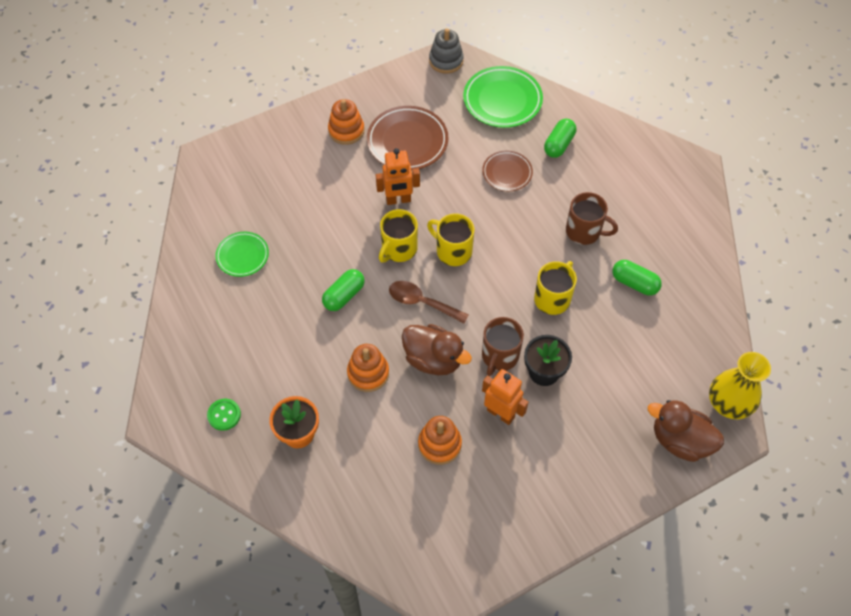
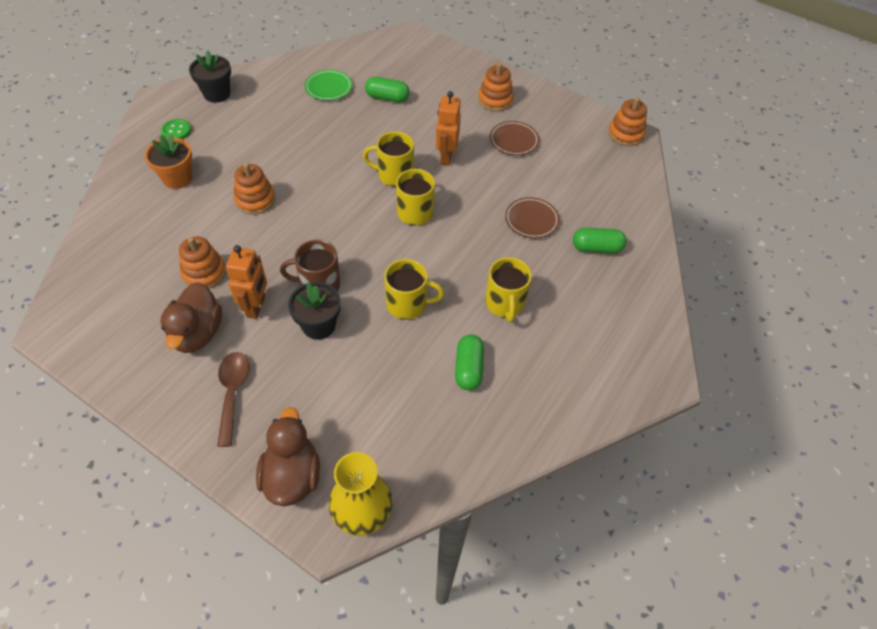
camera: 60 degrees right, 5 degrees down
green capsule [322,269,365,311] -> green capsule moved to [365,77,410,102]
brown plate [367,106,448,171] -> brown plate [490,121,539,155], size x0.61
orange robot [376,148,420,205] -> orange robot turned 45 degrees clockwise [436,91,461,166]
brown spoon [389,281,469,324] -> brown spoon moved to [217,352,249,447]
brown duck [402,324,472,375] -> brown duck moved to [160,282,222,353]
grey stacking toy [429,28,464,74] -> orange stacking toy [608,97,647,146]
green plate [463,66,543,128] -> none
brown mug [566,192,618,245] -> yellow mug [485,257,532,322]
none -> black flower pot [189,50,231,103]

